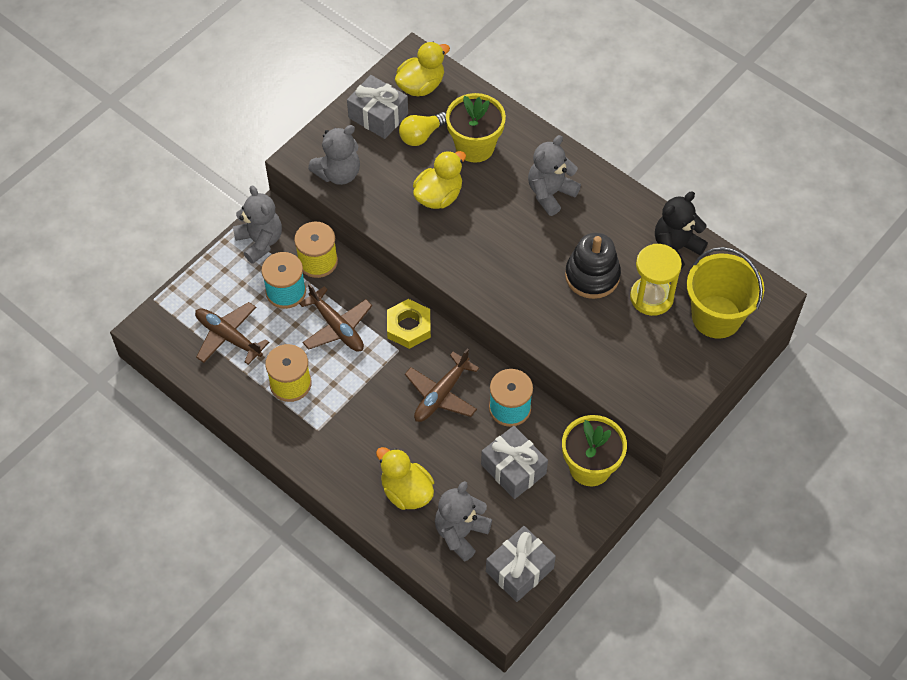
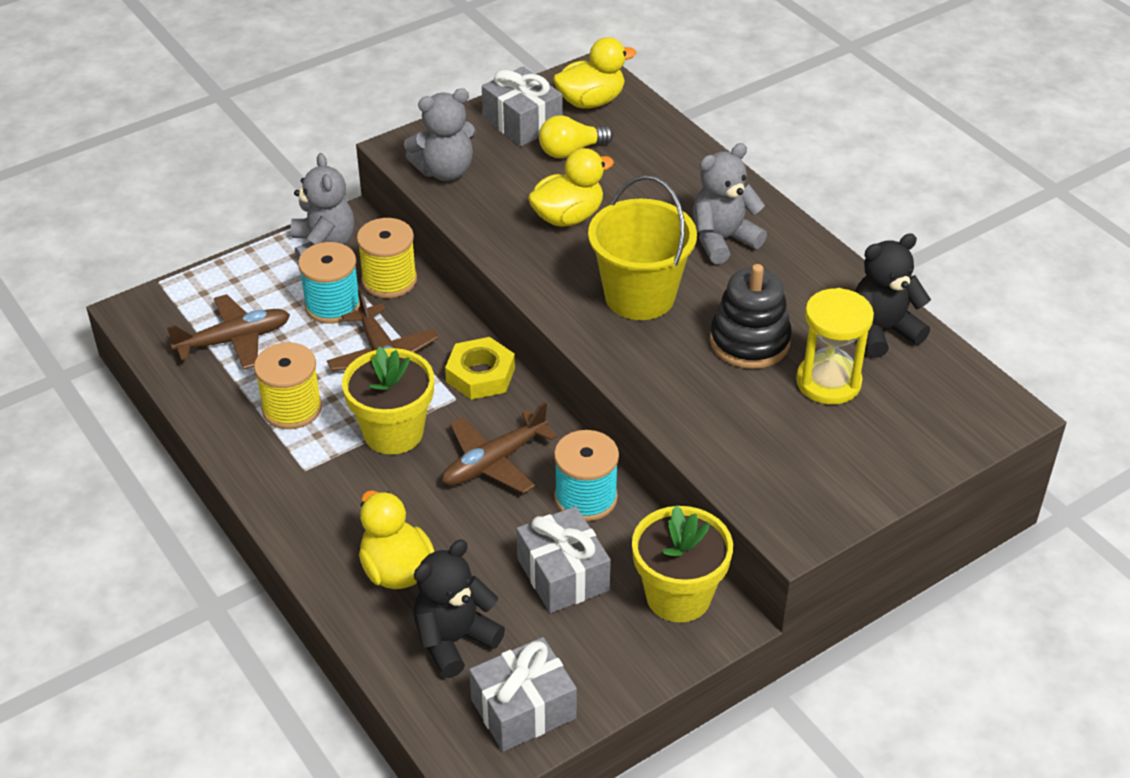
camera: 15 degrees right, 15 degrees down
brown plane [195,302,269,365] -> brown plane turned 105 degrees clockwise [167,294,290,370]
grey teddy bear [435,481,492,562] -> black teddy bear [413,540,505,678]
yellow flower pot [446,93,506,163] -> yellow flower pot moved to [342,346,434,455]
yellow bucket [687,247,764,339] -> yellow bucket moved to [588,175,697,320]

